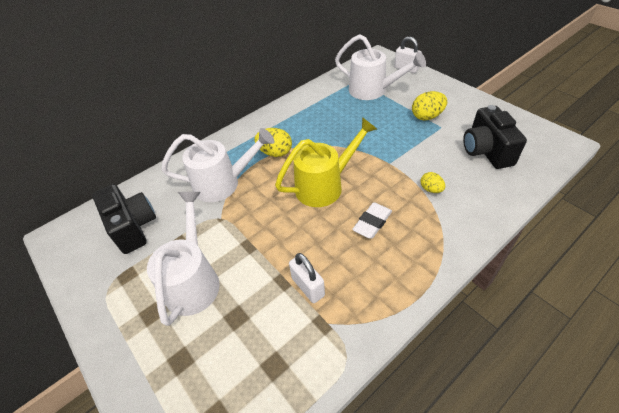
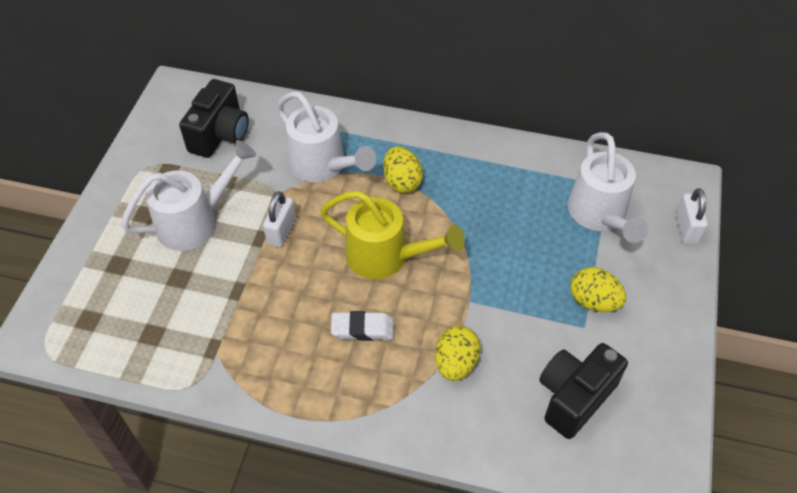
camera: 50 degrees right, 5 degrees up
white padlock [289,253,325,303] -> white padlock moved to [263,191,296,248]
yellow egg [421,172,445,193] -> yellow egg [435,326,480,381], size x1.64

